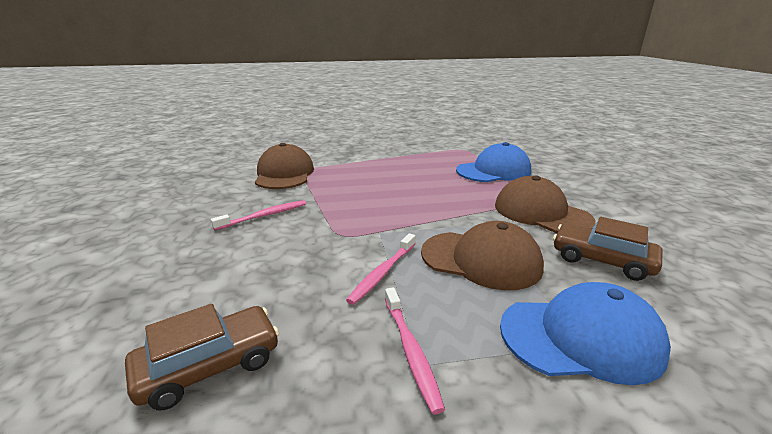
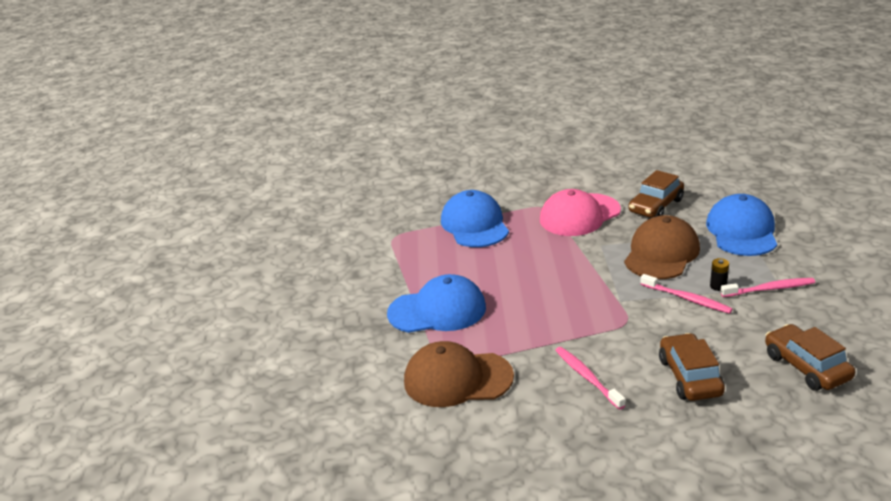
camera: 80 degrees left, 5 degrees up
brown cap [495,175,595,233] -> pink cap [540,189,621,236]
none -> blue cap [387,274,486,333]
none -> brown car [659,333,725,401]
none -> black battery [710,258,729,291]

